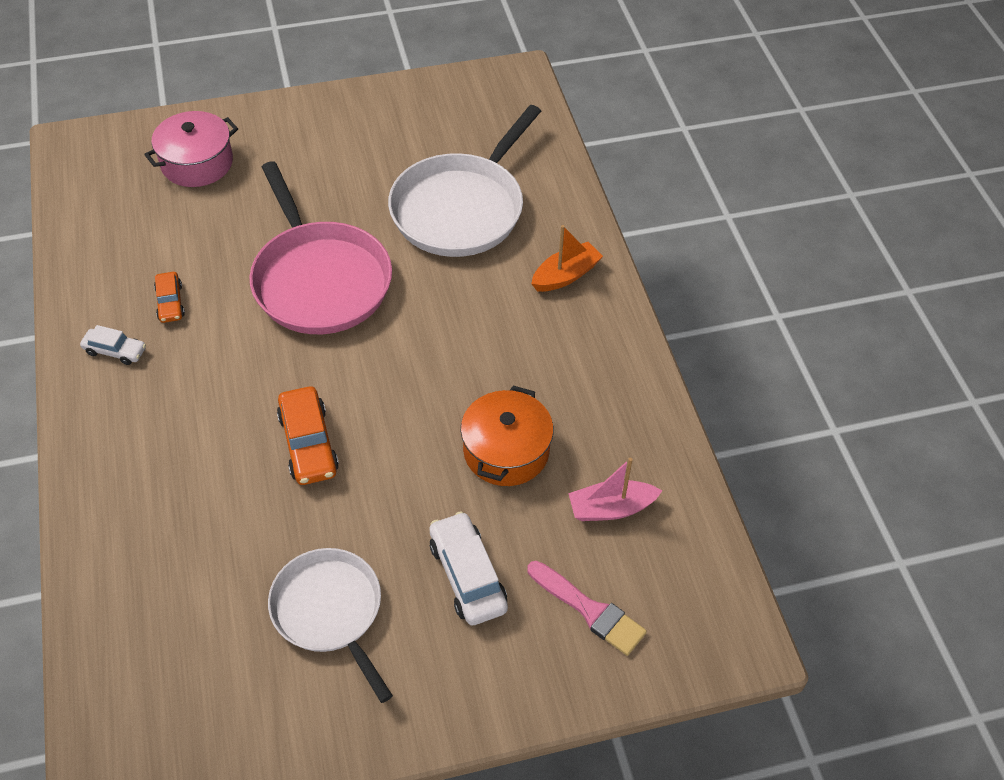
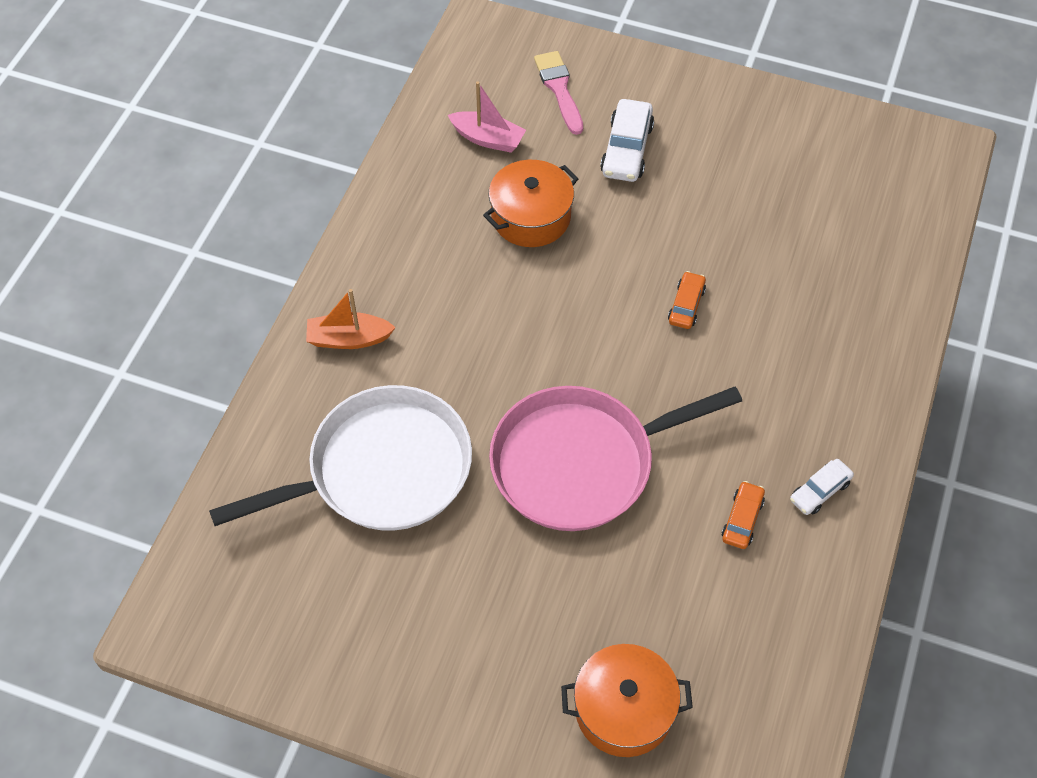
camera: 145 degrees left, 5 degrees up
white car [80,325,146,365] -> white car turned 90 degrees counterclockwise [790,459,854,515]
pink pot [144,111,238,187] -> orange pot [561,644,693,757]
pink pan [249,161,392,334] -> pink pan turned 120 degrees counterclockwise [489,386,742,531]
white pan [268,548,393,703] -> none
orange car [277,386,339,485] -> orange car [668,271,706,329], size x0.61

